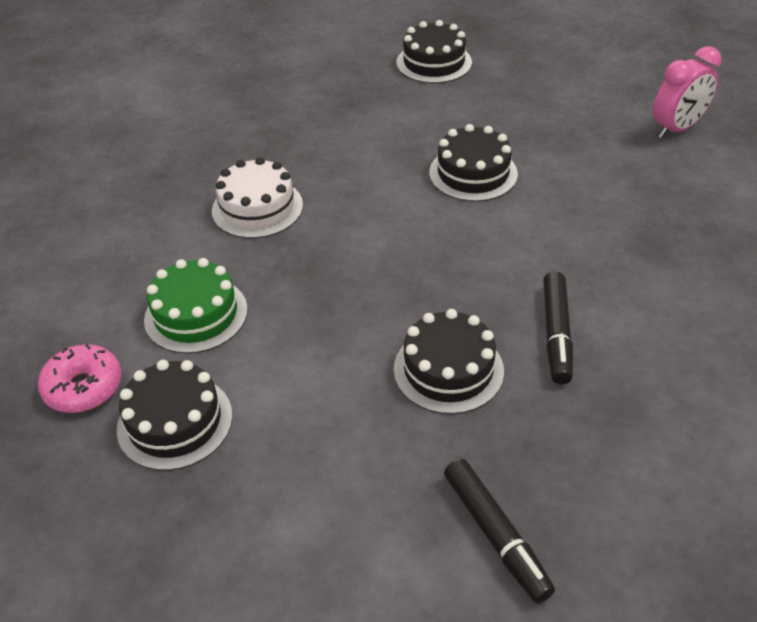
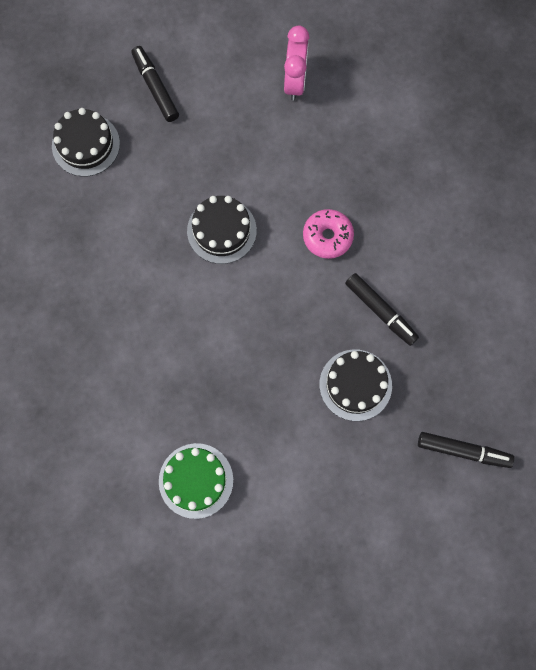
camera: 50 degrees left, 30 degrees up
pink donut [38,344,122,413] -> pink donut moved to [303,209,354,259]
black cake [117,360,233,471] -> none
white cake [212,157,303,238] -> none
none -> black marker [131,46,179,122]

